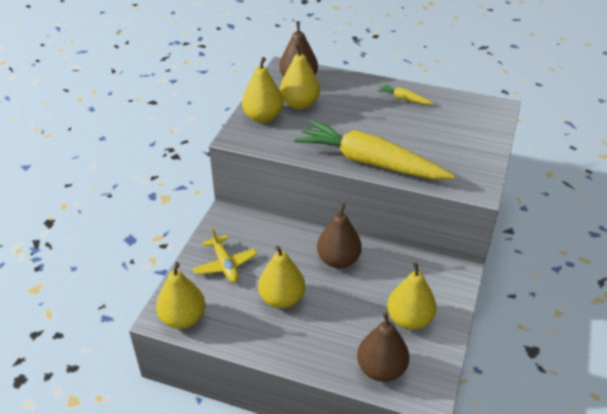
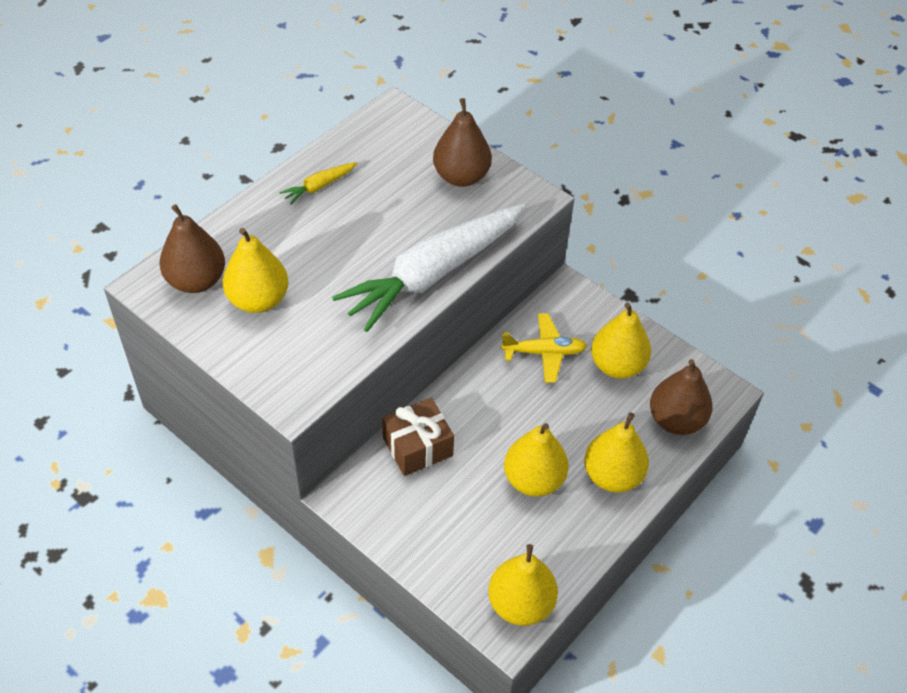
camera: 70 degrees left, 10 degrees up
yellow plane [193,228,257,283] -> yellow plane moved to [501,313,587,383]
yellow pear [242,57,283,123] -> yellow pear moved to [584,412,649,492]
yellow carrot [294,120,455,179] -> white carrot [332,204,525,332]
brown pear [317,204,362,268] -> brown pear moved to [433,98,492,187]
none -> brown gift [382,398,454,476]

